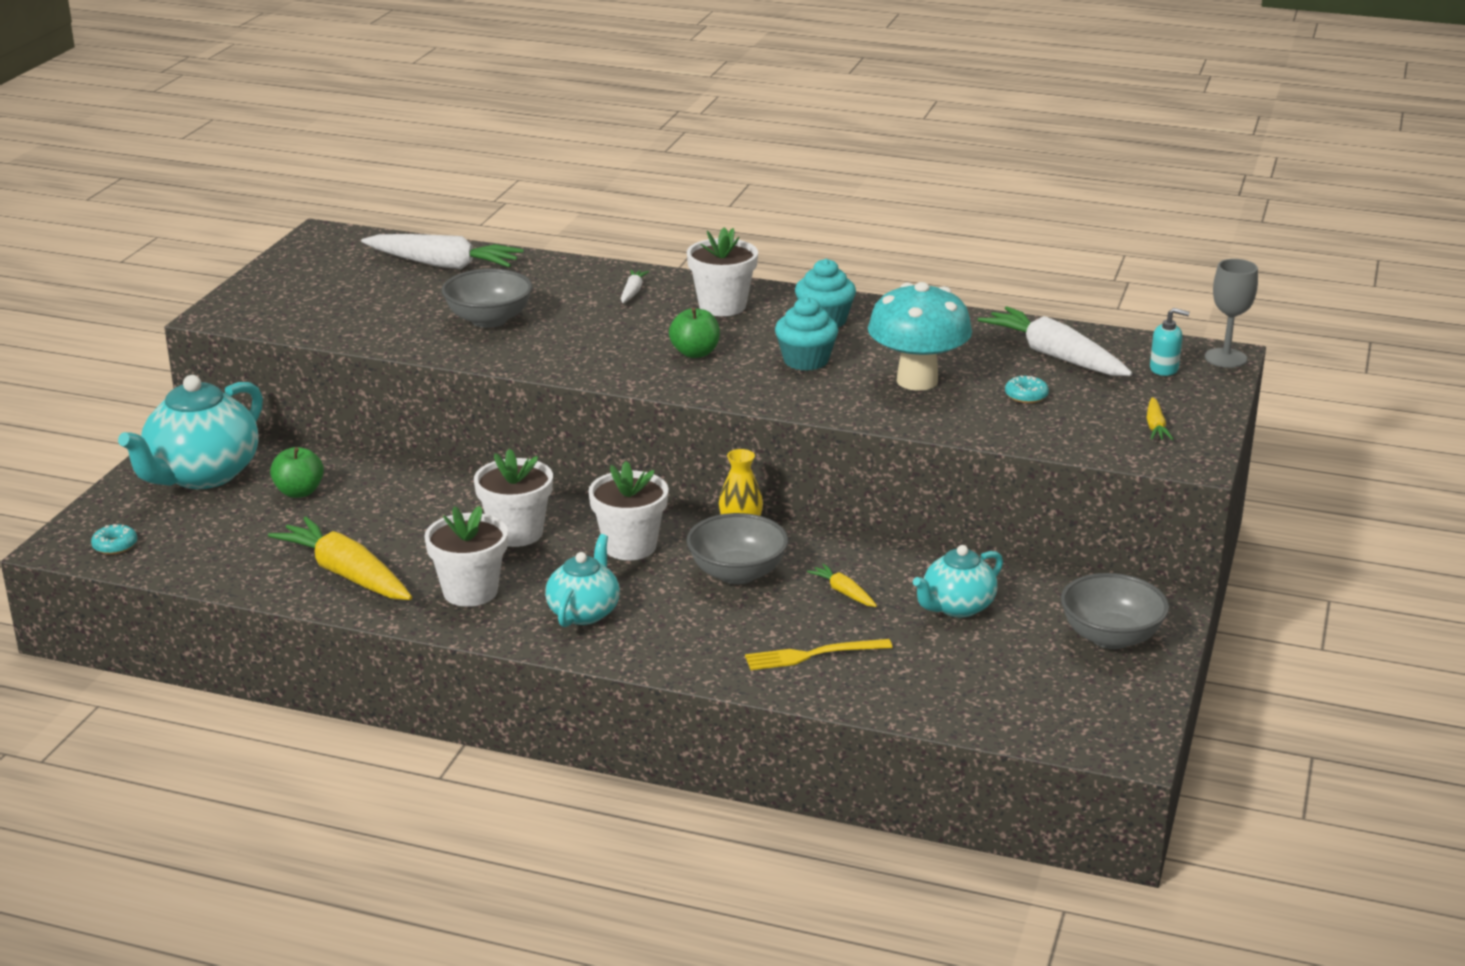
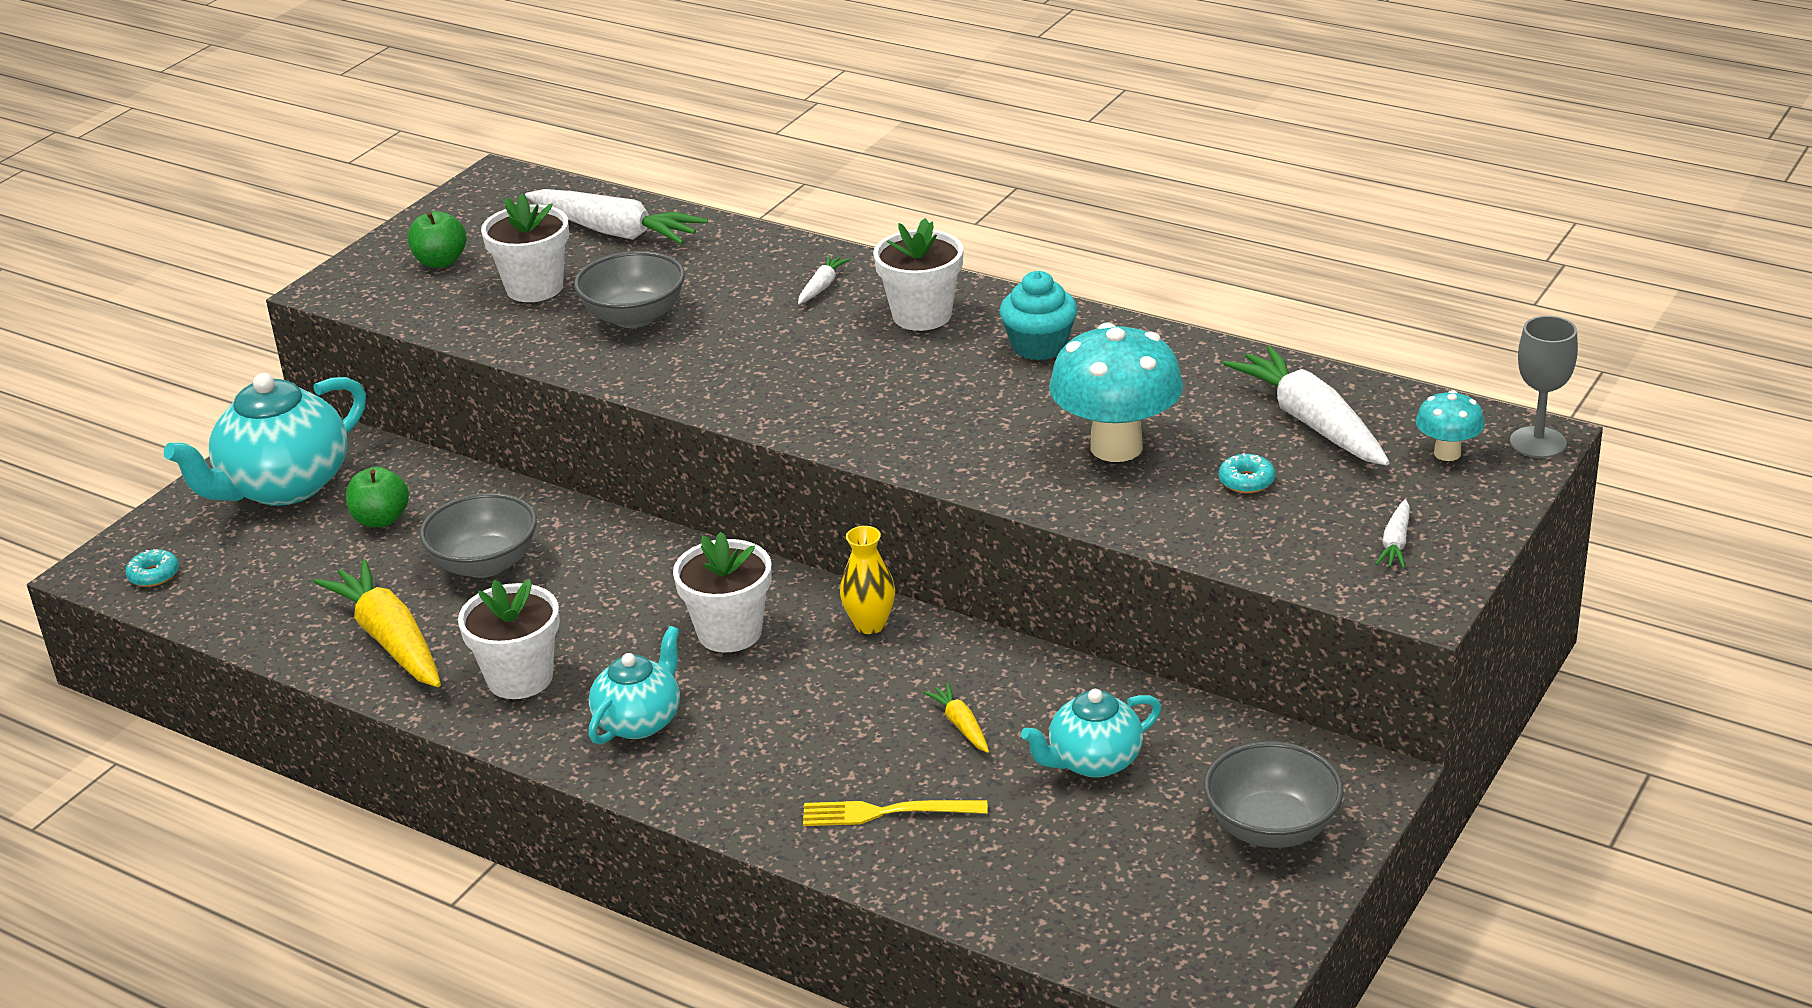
camera: 15 degrees right, 5 degrees up
white flower pot [474,449,553,547] -> white flower pot moved to [481,193,569,302]
green apple [669,308,720,358] -> green apple moved to [407,211,467,268]
grey bowl [687,513,788,584] -> grey bowl moved to [420,493,537,578]
turquoise cupcake [775,297,838,371] -> none
yellow carrot [1147,397,1173,440] -> white carrot [1375,499,1410,569]
turquoise soap dispenser [1150,308,1190,376] -> turquoise mushroom [1416,390,1485,461]

